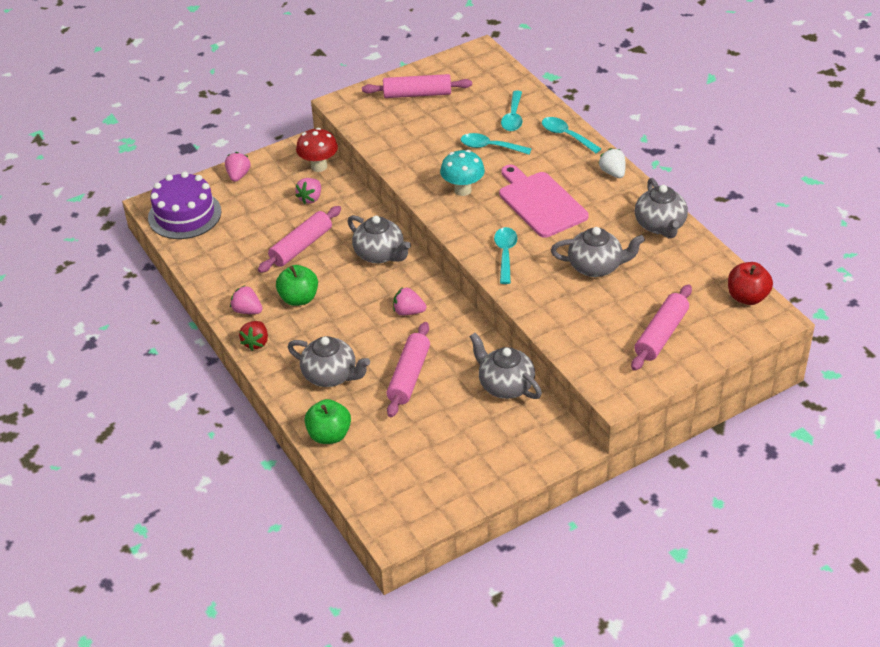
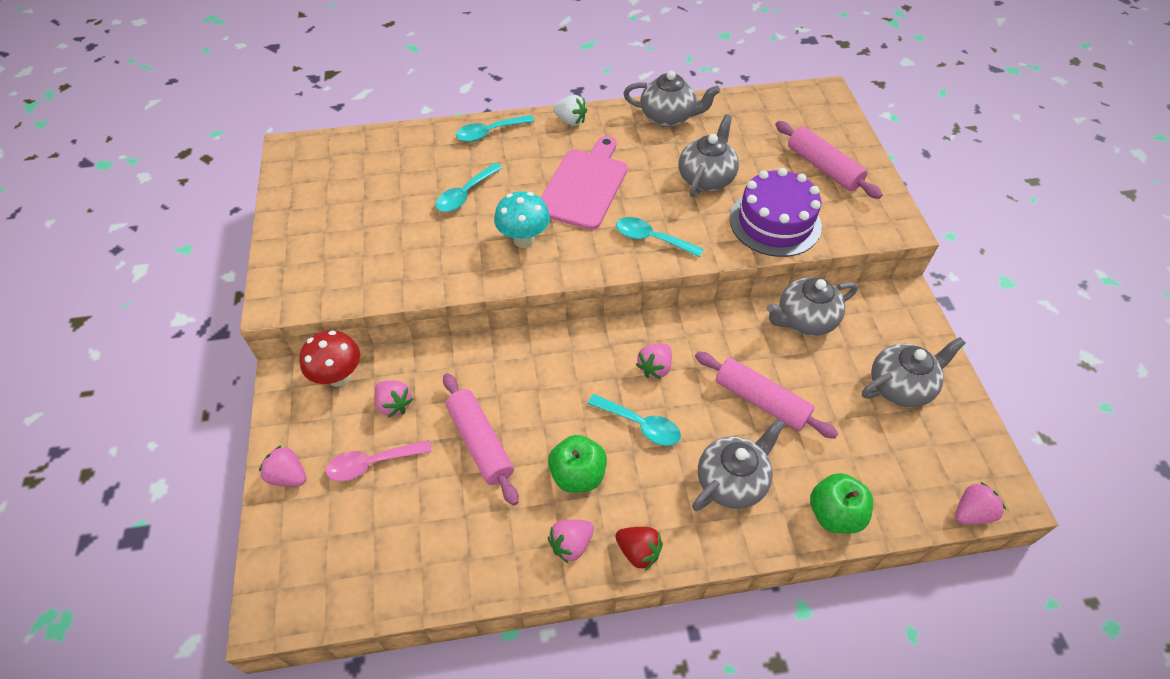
camera: 70 degrees left, 10 degrees up
purple cake [148,171,222,239] -> purple cake moved to [730,168,822,257]
grey teapot [347,215,411,264] -> grey teapot moved to [862,337,966,408]
pink rolling pin [362,74,472,98] -> none
pink cutting board [499,165,589,238] -> pink cutting board turned 120 degrees clockwise [541,136,628,230]
turquoise spoon [501,90,522,131] -> turquoise spoon moved to [588,394,681,446]
white strawberry [598,148,625,178] -> white strawberry turned 150 degrees counterclockwise [553,95,587,126]
red apple [728,262,773,305] -> none
none -> pink spoon [326,440,432,481]
none -> pink strawberry [955,482,1006,524]

